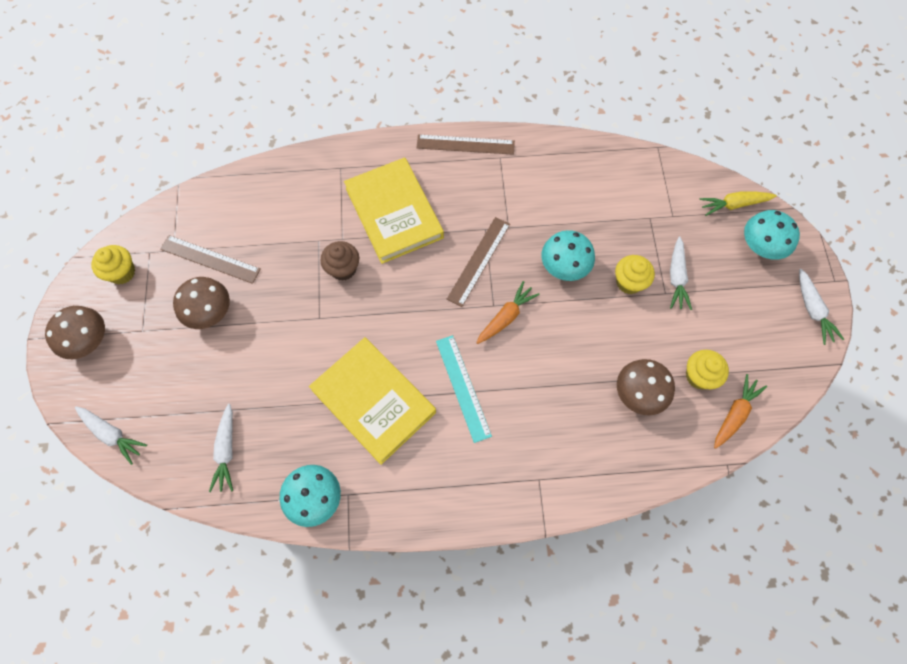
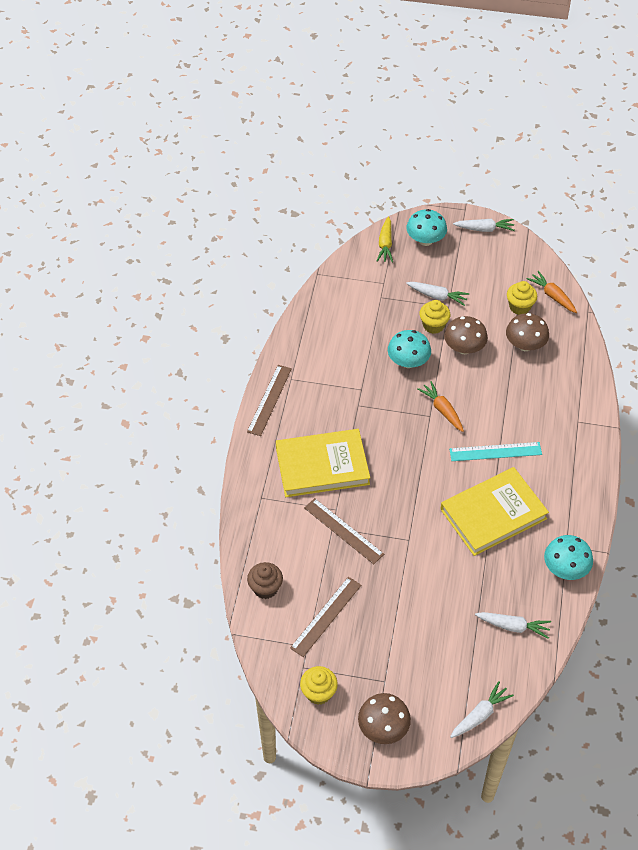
camera: 75 degrees left, 15 degrees down
brown mushroom [173,277,230,329] -> brown mushroom moved to [444,316,488,354]
brown cupcake [320,241,359,281] -> brown cupcake moved to [247,562,283,599]
brown ruler [447,217,510,307] -> brown ruler moved to [304,498,384,564]

